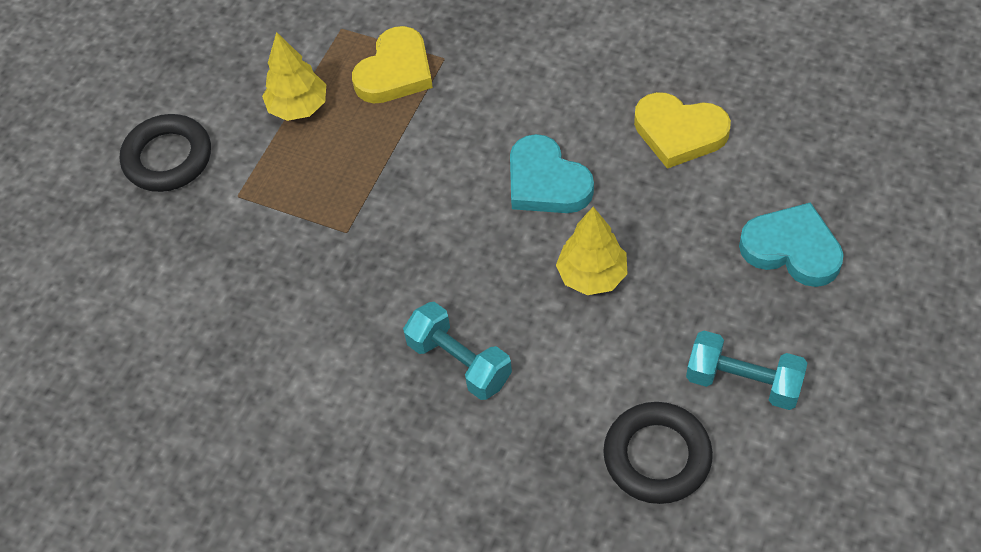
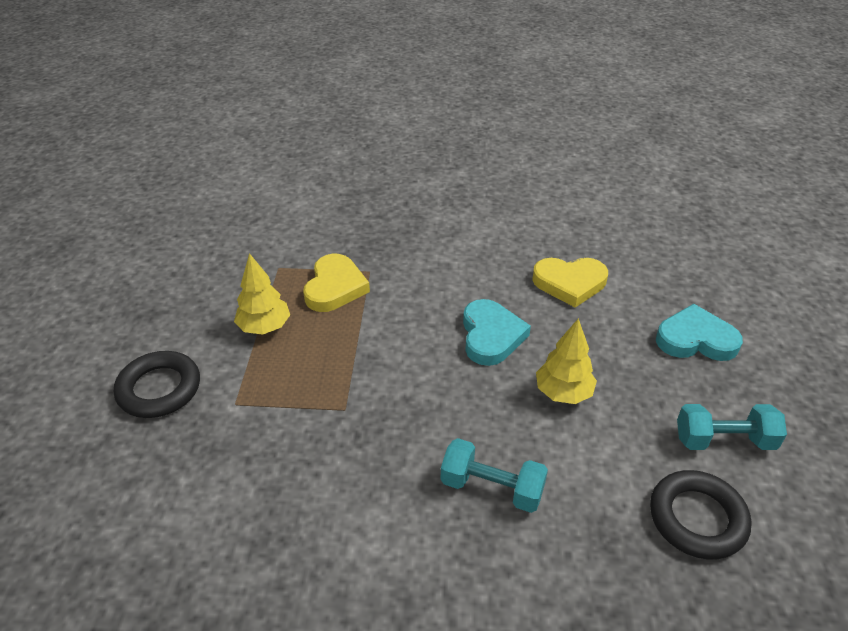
camera: 25 degrees left, 15 degrees down
turquoise heart [510,134,594,213] -> turquoise heart turned 120 degrees counterclockwise [463,299,531,366]

